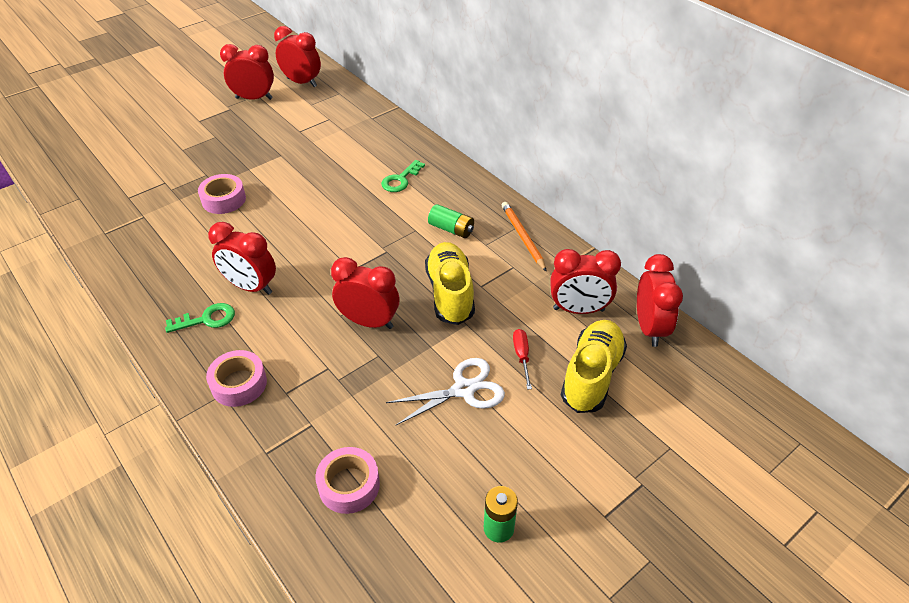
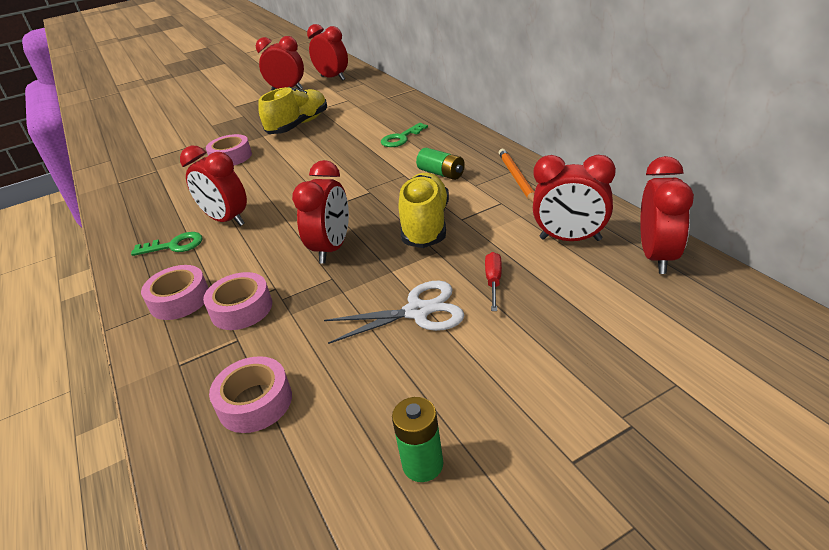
camera: 15 degrees right, 10 degrees down
red clock [331,257,399,329] -> red clock turned 75 degrees clockwise [292,160,349,264]
yellow shoe [561,320,627,413] -> yellow shoe moved to [258,86,327,134]
none -> pink tape [203,272,272,330]

